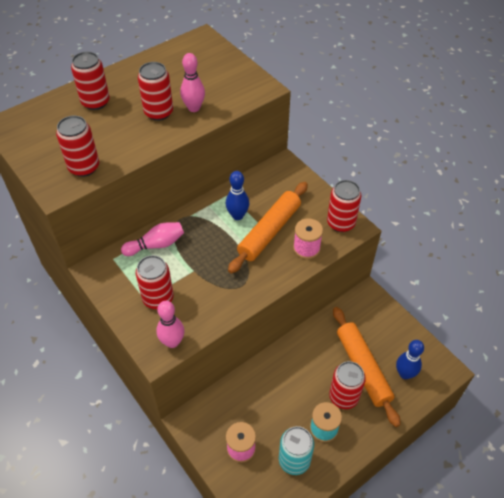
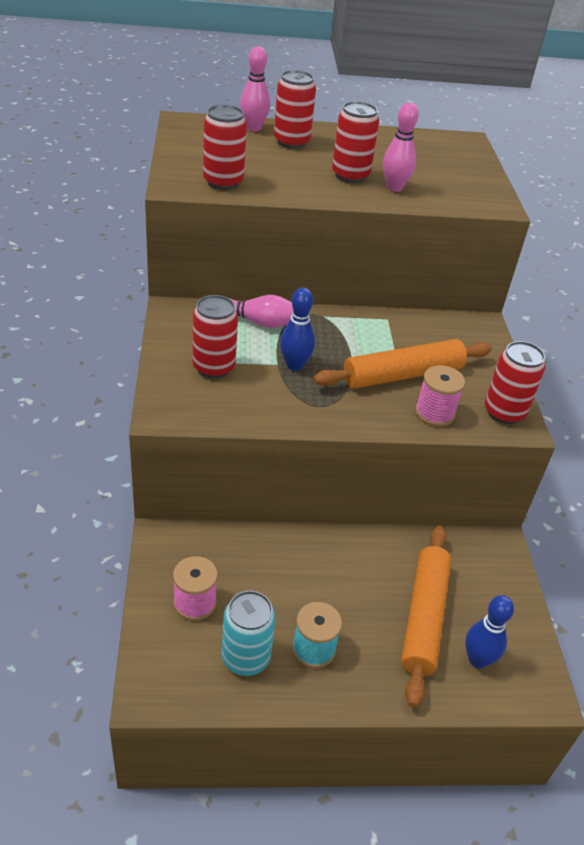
camera: 30 degrees right, 10 degrees down
pink bowling pin [156,301,184,348] -> pink bowling pin moved to [240,46,270,131]
blue bowling pin [226,171,249,220] -> blue bowling pin moved to [280,287,315,371]
red can [329,361,366,409] -> none

